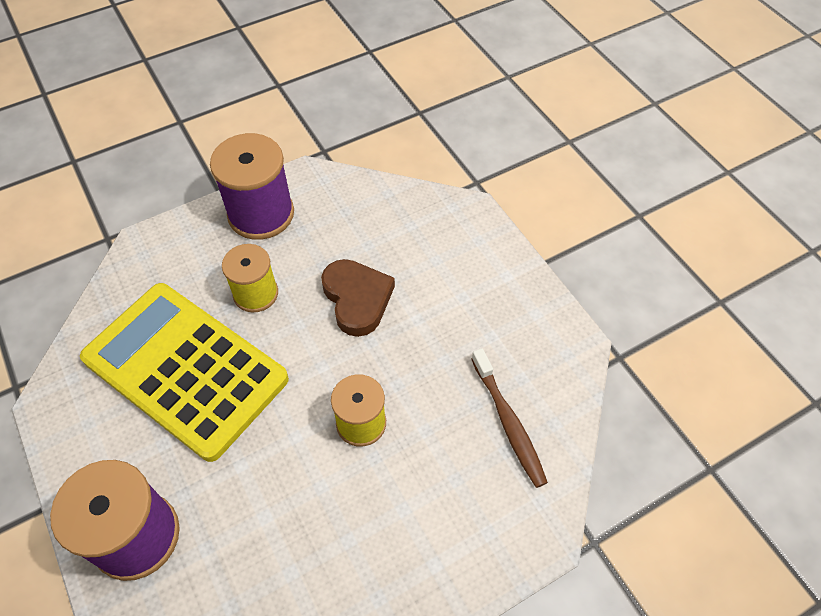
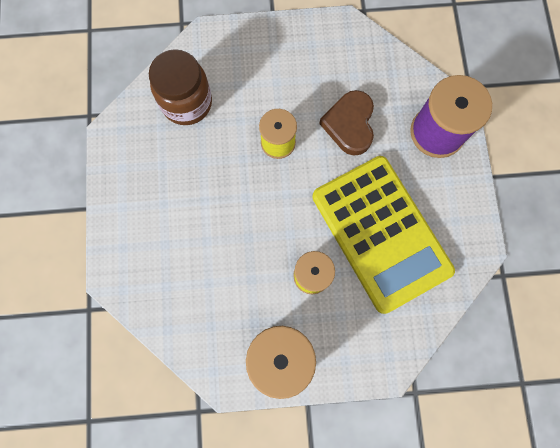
camera: 155 degrees left, 20 degrees up
brown heart [321,259,395,337] -> brown heart moved to [319,90,374,156]
brown toothbrush [471,348,548,488] -> brown jar [149,49,212,125]

